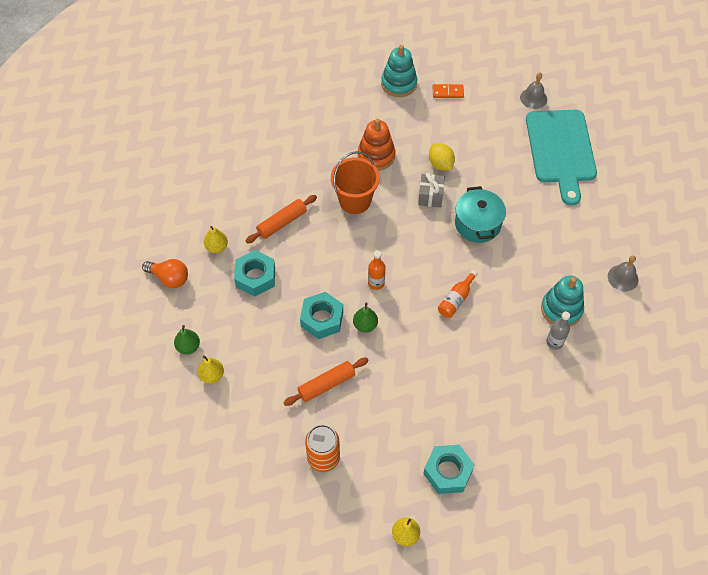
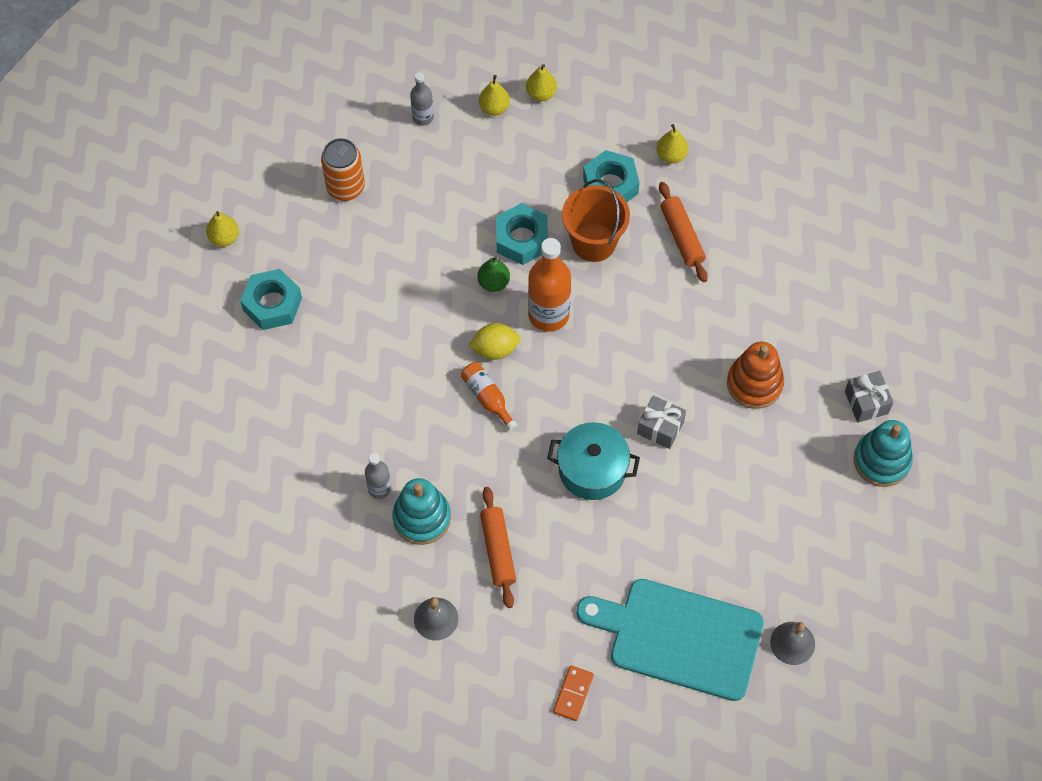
camera: 110 degrees right, 5 degrees up
orange light bulb [142,259,188,288] -> none
green pear [174,325,200,355] -> yellow pear [526,64,557,101]
orange rolling pin [283,358,369,406] -> orange rolling pin moved to [480,487,516,608]
orange bucket [331,151,380,214] -> orange bucket moved to [562,179,630,262]
orange bottle [368,250,386,290] -> orange bottle [528,238,571,332], size x1.84
yellow lemon [429,143,455,171] -> yellow lemon moved to [468,323,520,360]
orange domino [433,84,464,98] -> orange domino moved to [553,665,594,721]
none -> grey bottle [410,72,434,126]
none -> grey gift [845,371,894,422]

